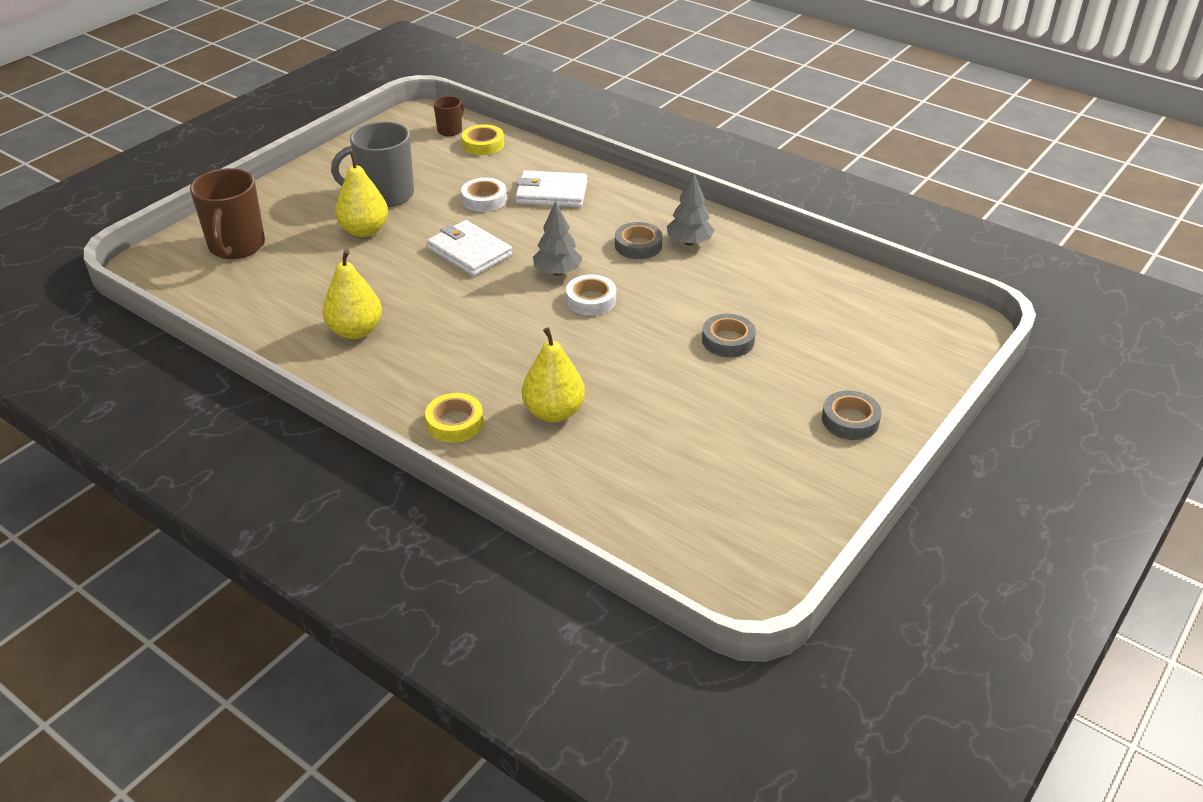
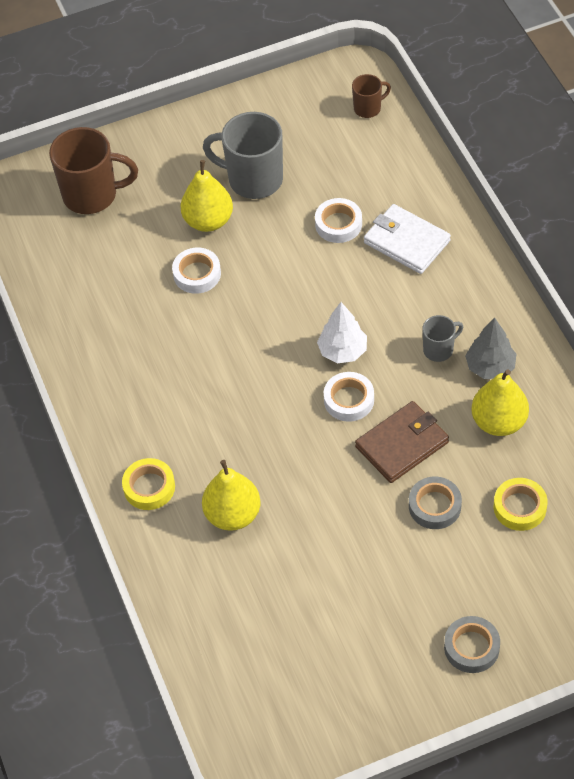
camera: 35 degrees right, 15 degrees up
brown mug [190,168,265,259] -> brown mug turned 120 degrees counterclockwise [49,127,138,214]
yellow pear [322,250,382,339] -> yellow pear moved to [471,369,529,436]
white wallet [427,220,512,276] -> none
yellow tape [462,124,504,155] -> yellow tape moved to [494,478,547,531]
grey tree [533,201,582,276] -> white tree [317,302,367,363]
grey tape [615,222,662,259] -> grey mug [422,315,463,362]
none -> white tape [172,248,221,294]
none -> brown wallet [355,401,449,483]

